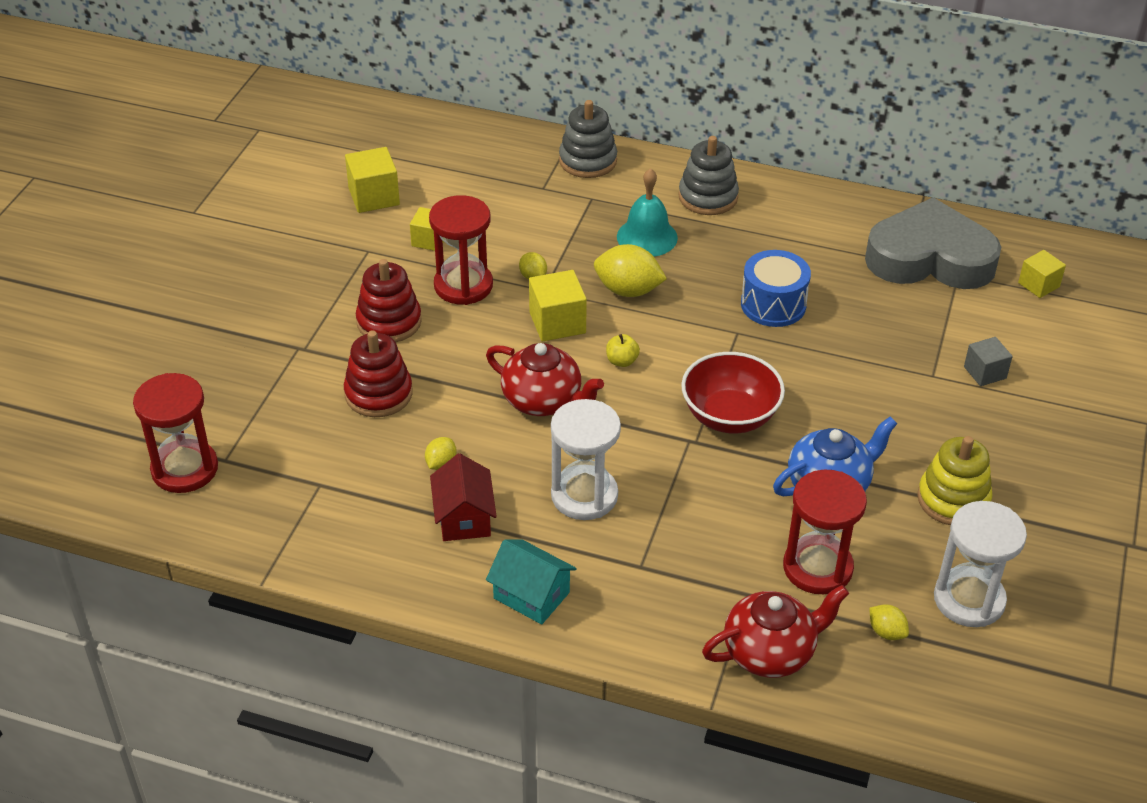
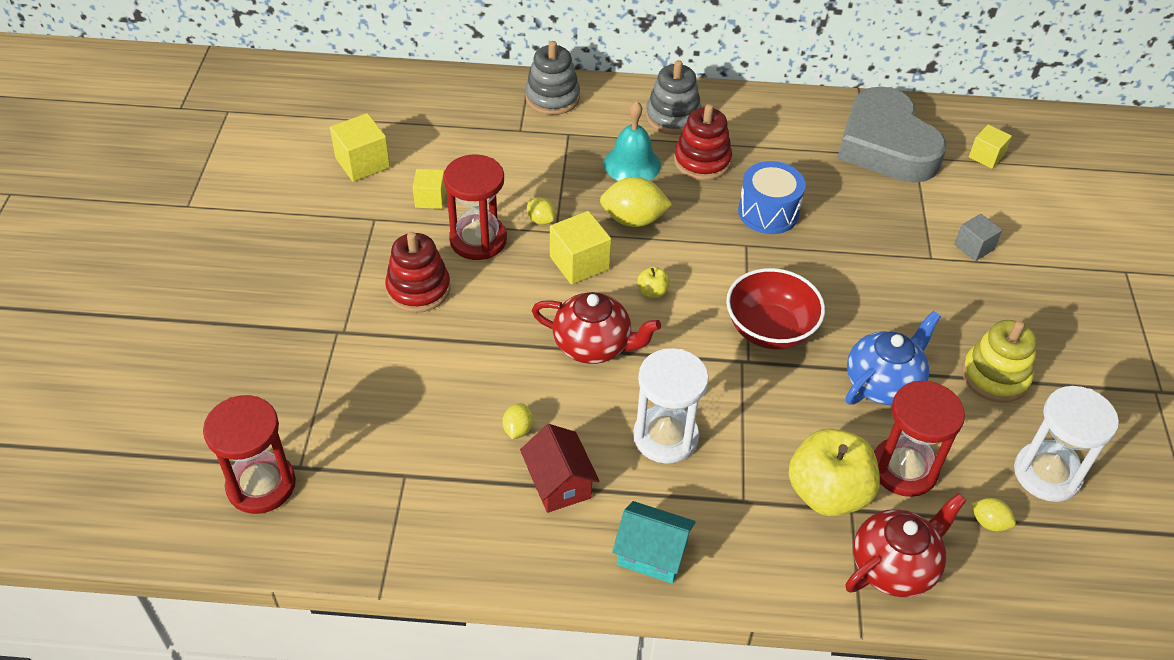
camera: 15 degrees left, 5 degrees up
red stacking toy [344,330,413,417] -> red stacking toy moved to [674,104,732,180]
grey heart [865,197,1001,289] -> grey heart turned 105 degrees counterclockwise [837,86,947,183]
none -> yellow apple [788,428,880,516]

